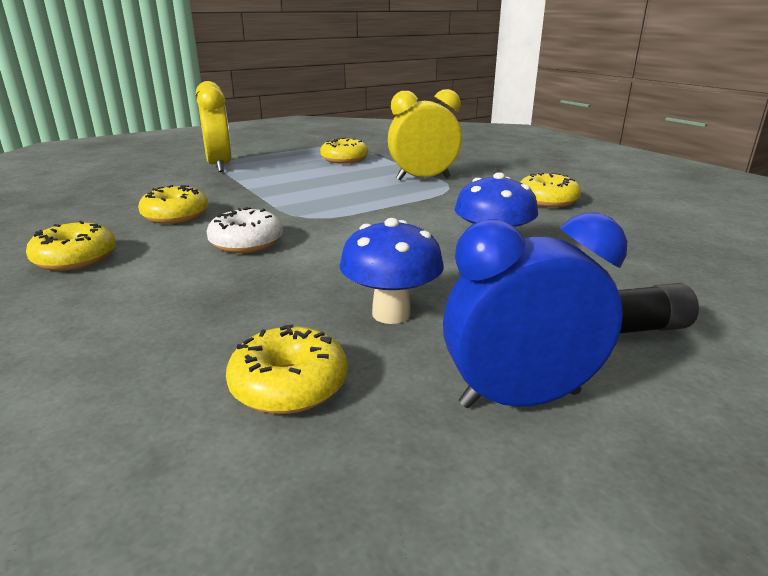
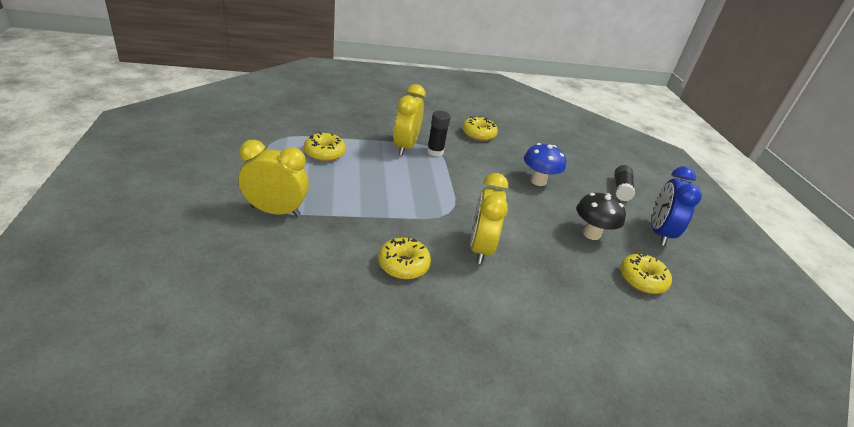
camera: 70 degrees left, 10 degrees up
yellow donut [26,221,116,271] -> none
white donut [207,207,283,253] -> yellow clock [470,173,509,264]
blue mushroom [339,218,444,324] -> black mushroom [577,193,626,240]
none -> black glue stick [427,111,451,156]

